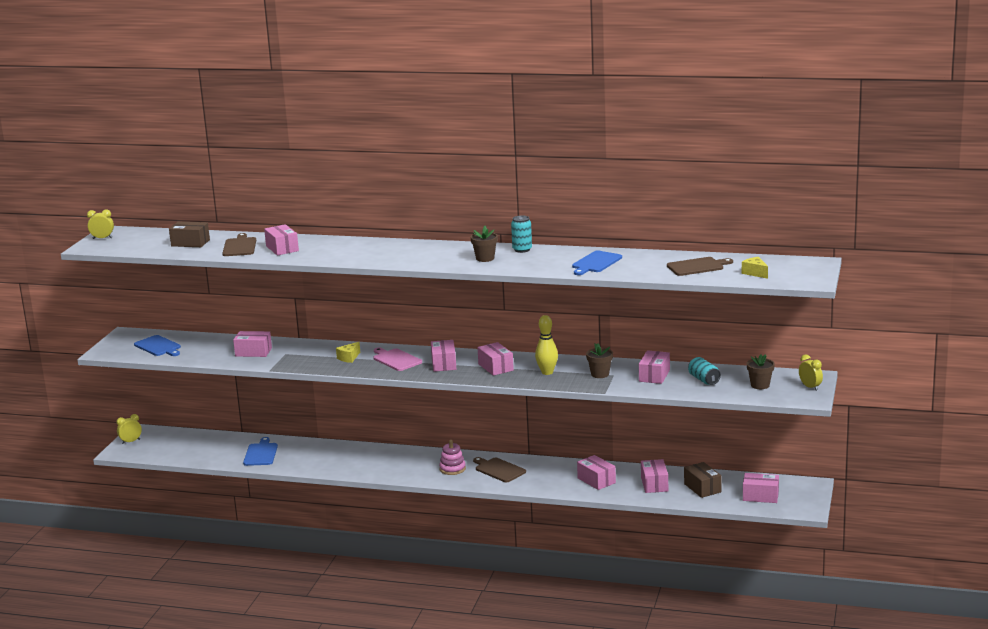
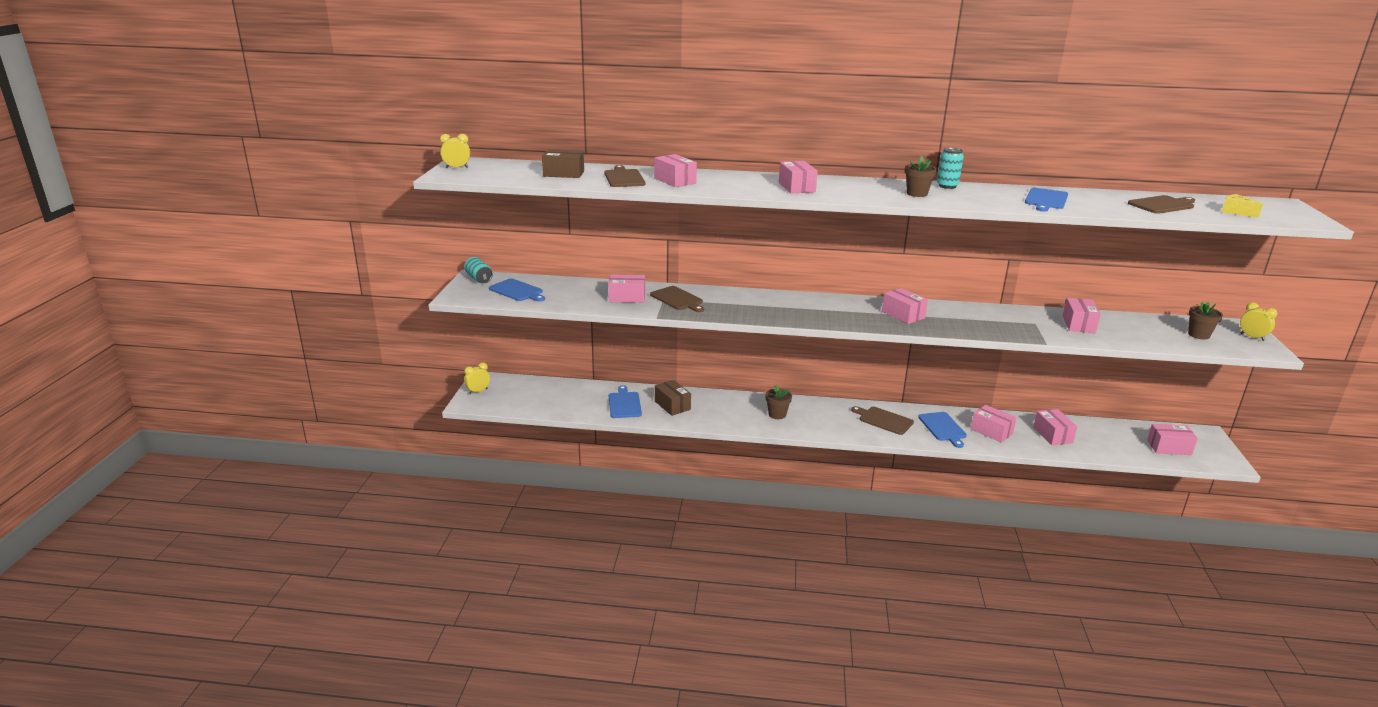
camera: 10 degrees left, 5 degrees up
yellow cheese [336,342,360,363] -> none
pink cutting board [374,348,422,371] -> none
pink box [431,340,456,372] -> pink box moved to [779,161,818,193]
pink stacking toy [439,440,466,475] -> none
yellow bowling pin [535,315,558,375] -> none
brown flower pot [586,343,613,378] -> brown flower pot moved to [766,385,792,419]
brown box [684,462,721,498] -> brown box moved to [655,380,691,416]
turquoise can [688,357,721,385] -> turquoise can moved to [464,257,493,283]
none -> brown cutting board [650,286,704,312]
none -> blue cutting board [918,412,967,448]

